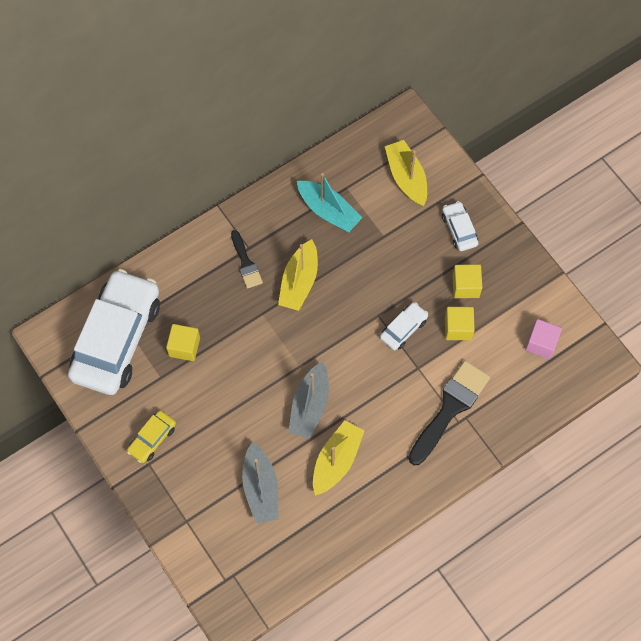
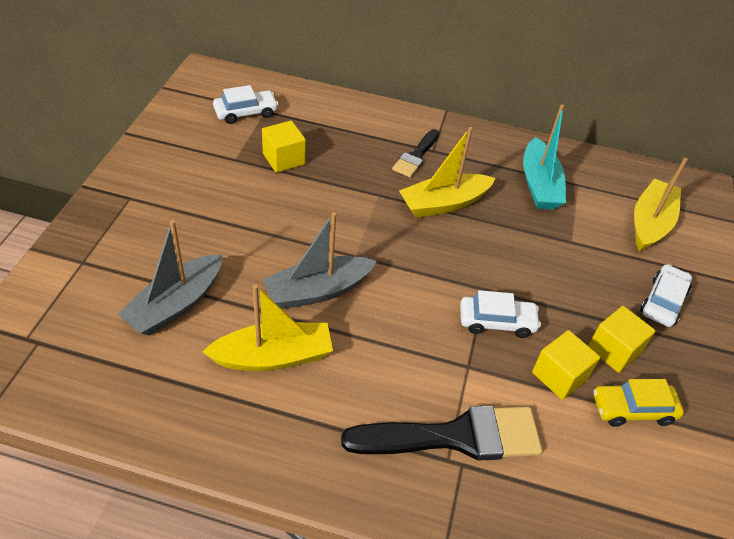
camera: 45 degrees right, 20 degrees down
white car [68,269,160,395] -> white car [213,85,278,124], size x0.42
yellow car [127,411,176,463] -> yellow car moved to [594,379,684,427]
pink cube [525,319,562,359] -> none

